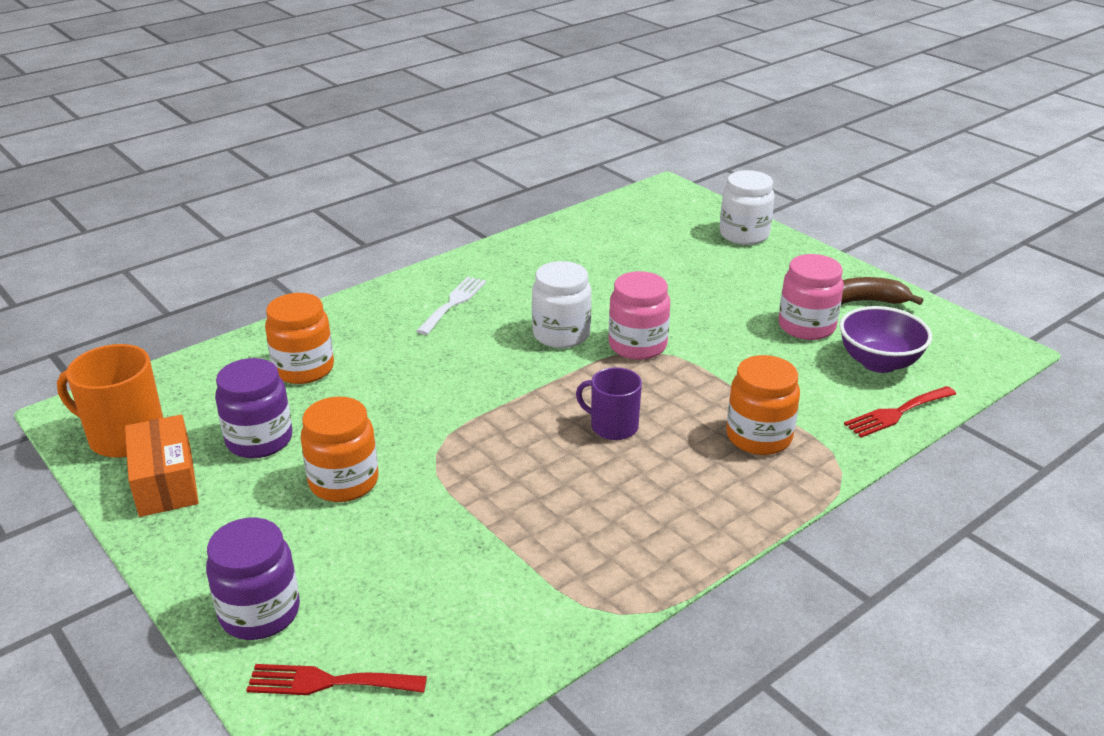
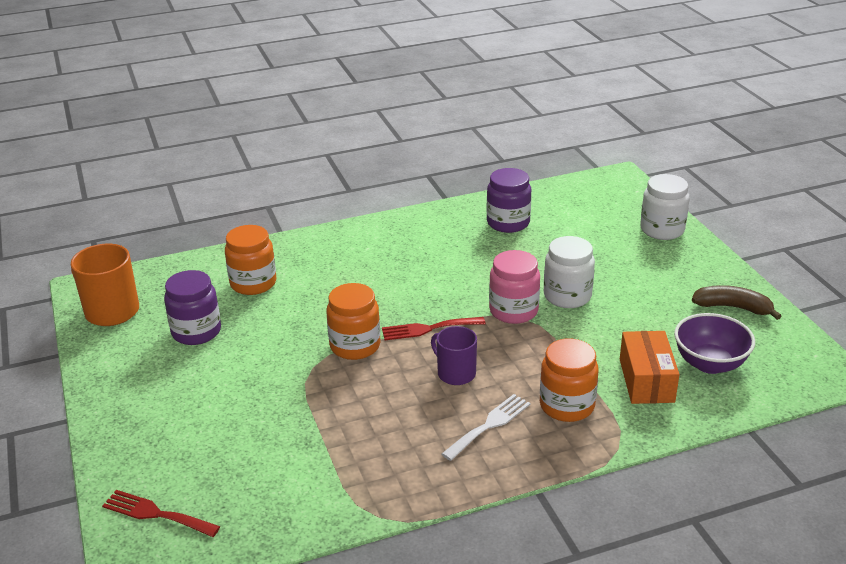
camera: 20 degrees right, 0 degrees up
orange box [125,415,199,517] -> orange box moved to [620,331,680,404]
purple jar [206,518,300,640] -> purple jar moved to [487,168,531,233]
orange jar [301,397,378,502] -> orange jar moved to [326,283,380,360]
white fork [417,277,486,335] -> white fork moved to [442,394,530,461]
white jar [532,261,592,348] -> white jar moved to [544,236,595,308]
pink jar [778,254,844,340] -> none
red fork [844,386,956,438] -> red fork moved to [382,317,486,340]

